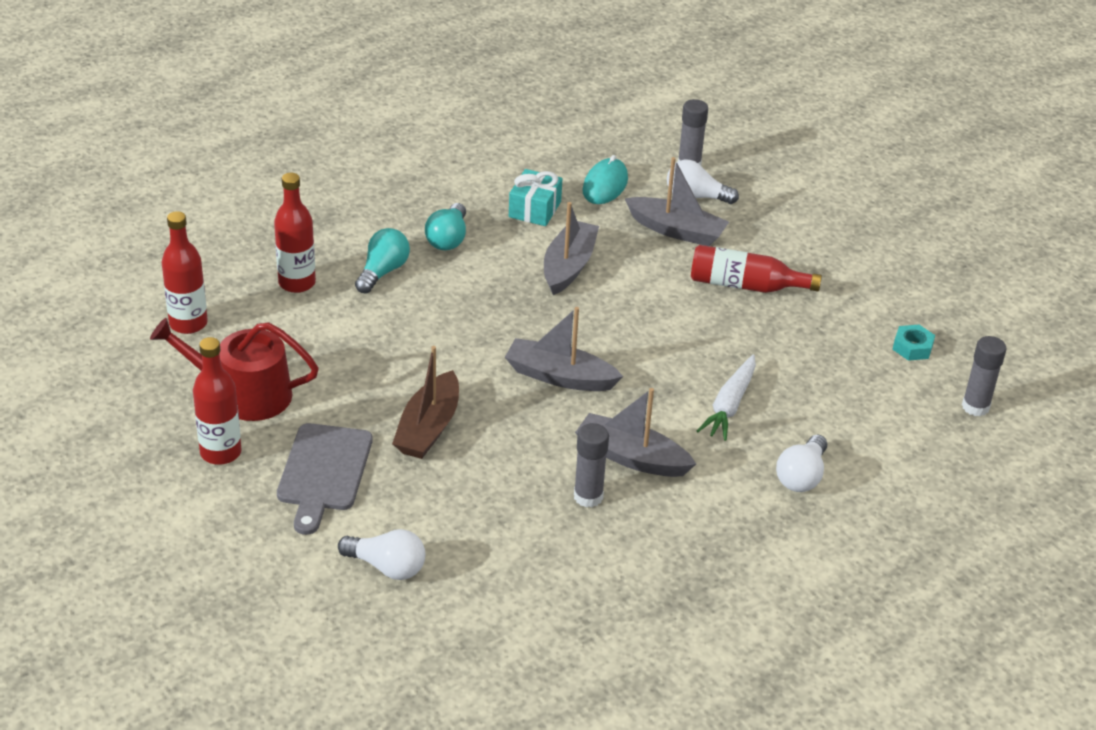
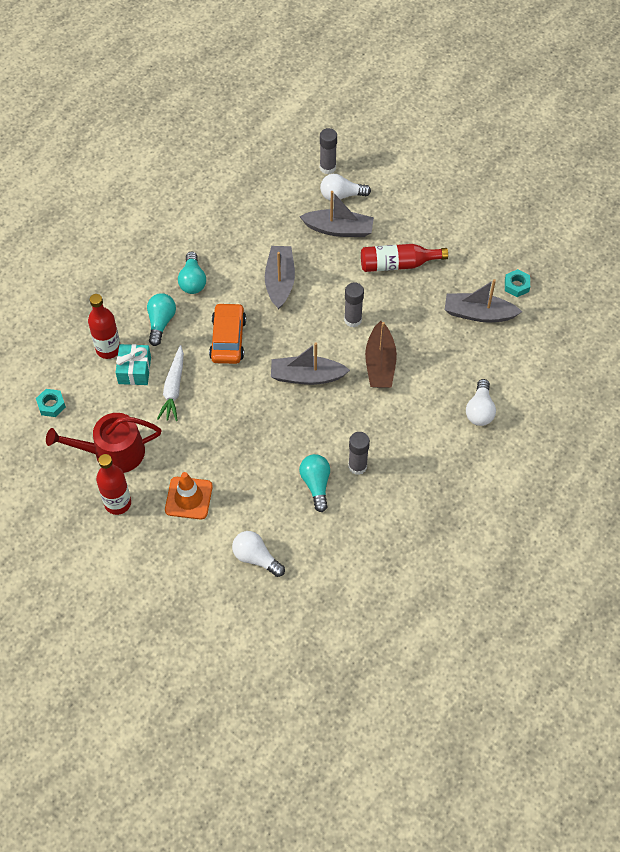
camera: 15 degrees left, 20 degrees up
red bottle [162,211,208,334] -> turquoise nut [36,389,66,417]
grey cutting board [277,423,373,535] -> orange traffic cone [165,472,213,520]
white light bulb [338,529,425,580] -> white light bulb turned 150 degrees counterclockwise [232,531,285,577]
brown boat [392,346,459,459] -> brown boat moved to [365,321,397,388]
turquoise gift [509,169,563,226] -> turquoise gift moved to [115,344,151,385]
grey boat [575,388,696,477] -> grey boat moved to [445,279,522,322]
turquoise mouse [582,155,628,204] -> none
white carrot [697,355,756,441] -> white carrot moved to [157,345,184,421]
grey glue stick [962,336,1007,416] -> grey glue stick moved to [344,282,364,327]
none -> orange car [209,303,246,364]
none -> turquoise light bulb [299,454,330,512]

